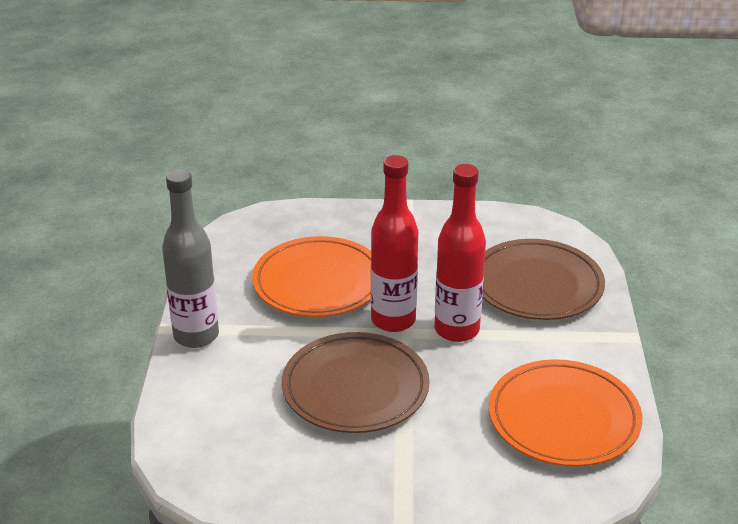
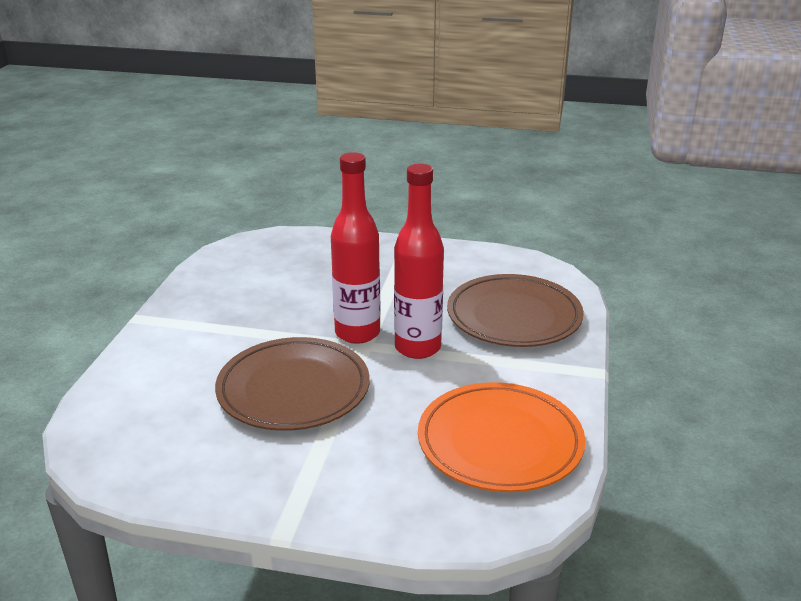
camera: 10 degrees right, 5 degrees down
grey bottle [162,169,219,348] -> none
orange plate [252,236,371,317] -> none

